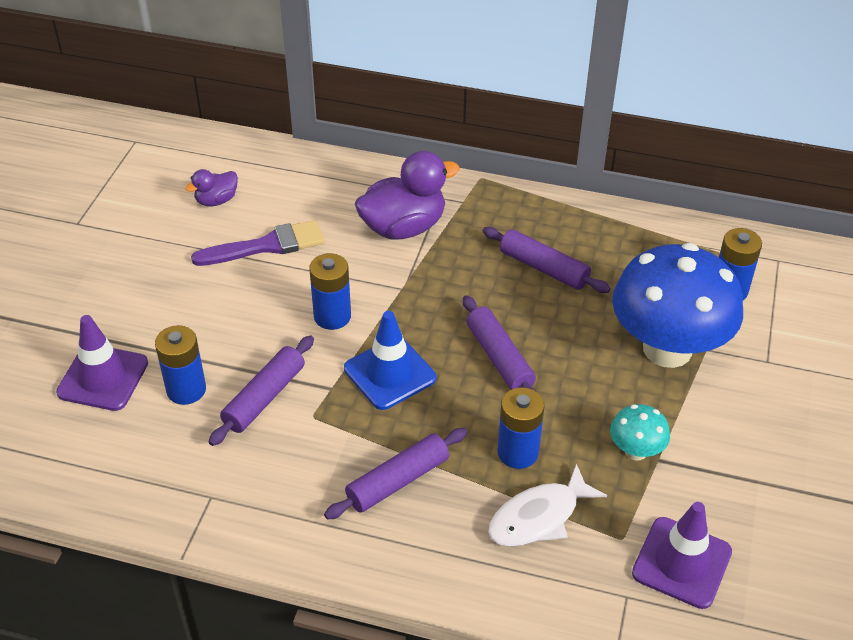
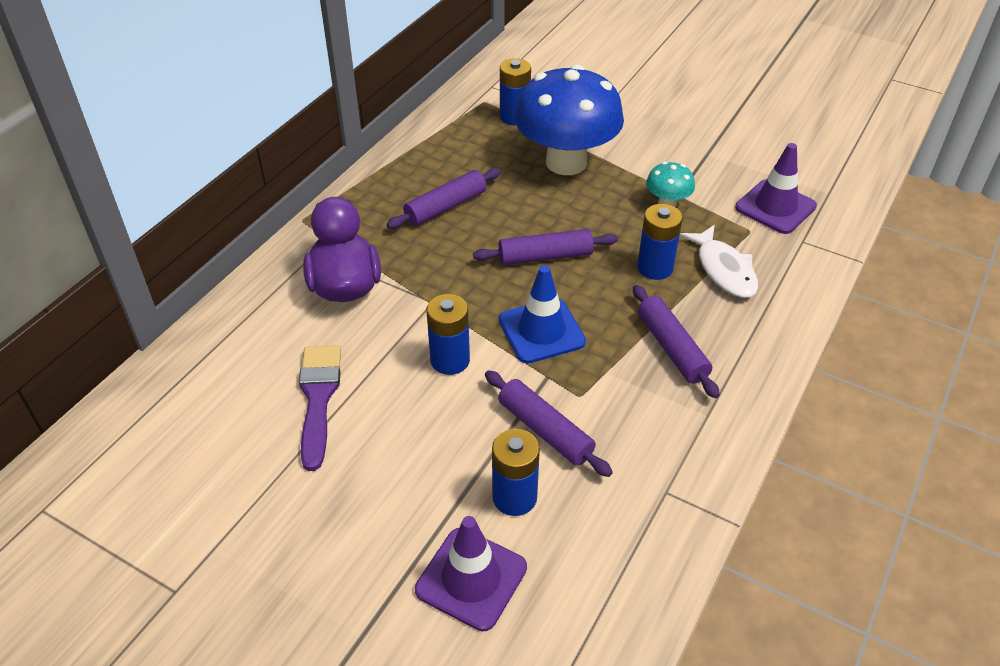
camera: 75 degrees left, 0 degrees up
purple duck [185,169,238,206] -> none

